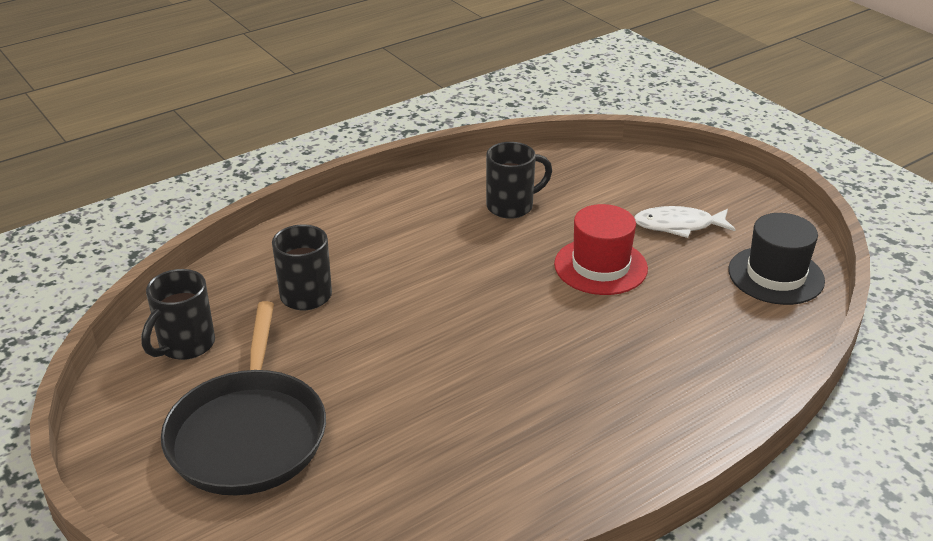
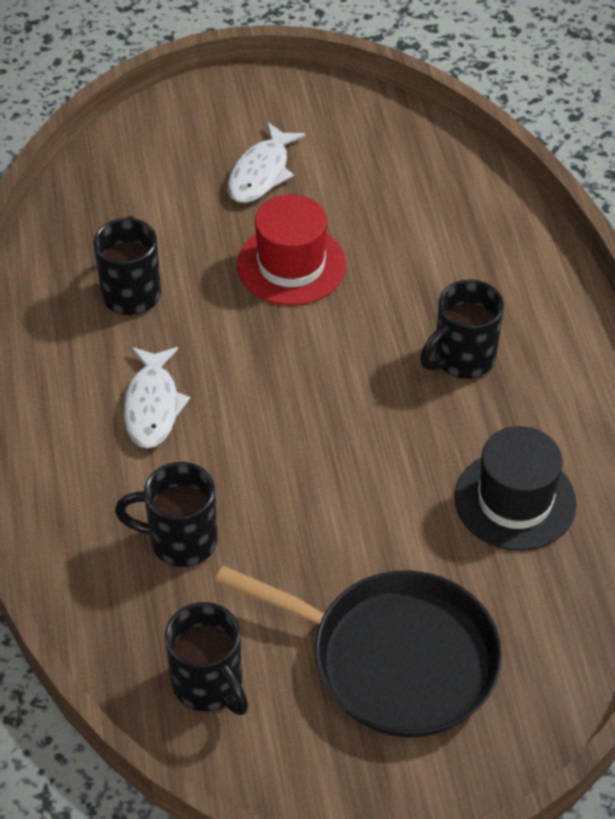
camera: 65 degrees left, 15 degrees up
black hat [728,213,825,305] -> black hat moved to [455,426,577,551]
none -> white fish [123,347,190,448]
none -> black mug [420,279,504,379]

